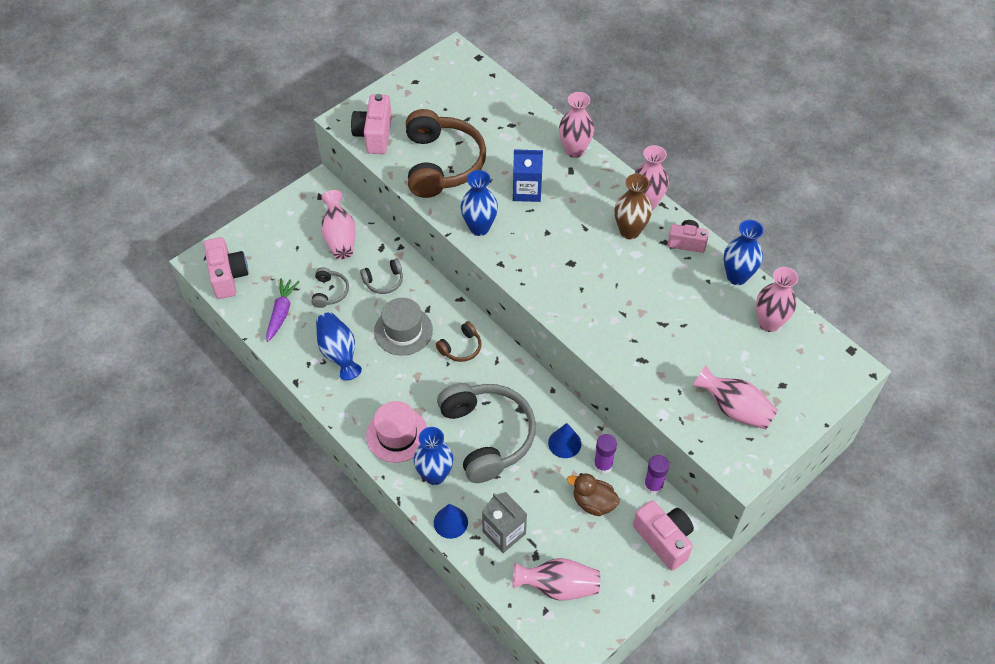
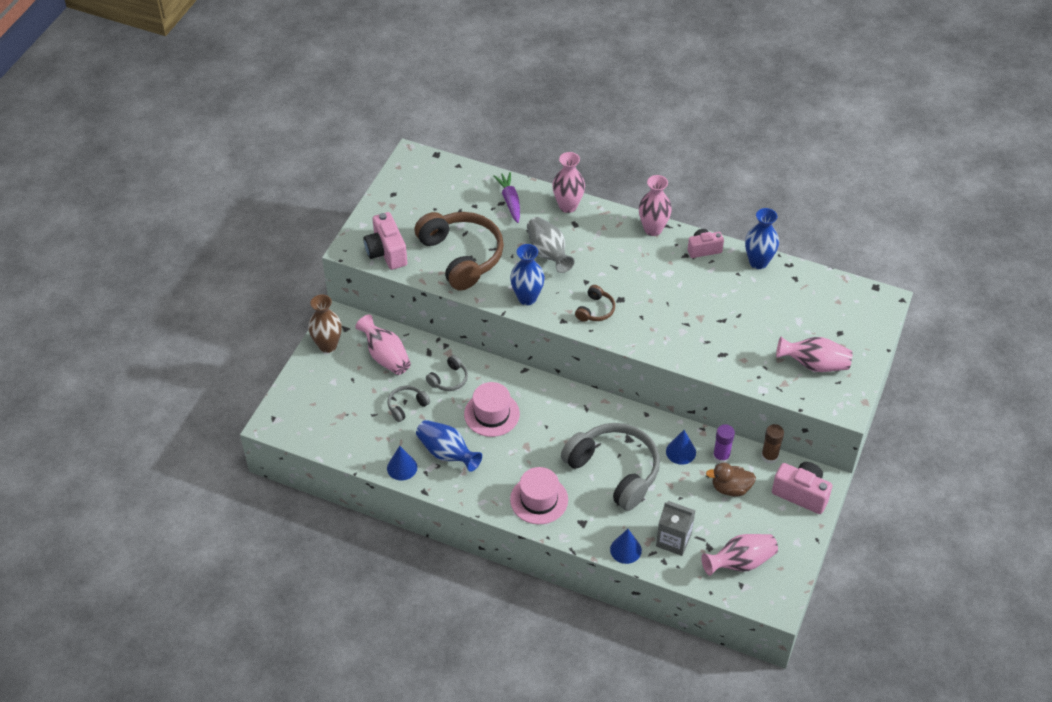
camera: 25 degrees left, 5 degrees down
pink camera [204,237,248,299] -> none
purple carrot [266,278,300,342] -> purple carrot moved to [493,172,520,223]
grey headphones [311,267,349,308] -> grey headphones turned 105 degrees counterclockwise [387,386,430,422]
grey hat [374,298,433,356] -> pink hat [464,382,520,437]
blue vase [414,427,453,485] -> none
brown headphones [436,321,481,362] -> brown headphones moved to [575,285,615,322]
blue carton [513,149,543,202] -> grey vase [527,217,575,273]
brown vase [615,174,652,239] -> brown vase moved to [308,294,342,353]
purple glue stick [644,455,669,495] -> brown glue stick [761,424,784,464]
pink vase [756,267,798,332] -> none
none -> blue cone [387,446,417,480]

